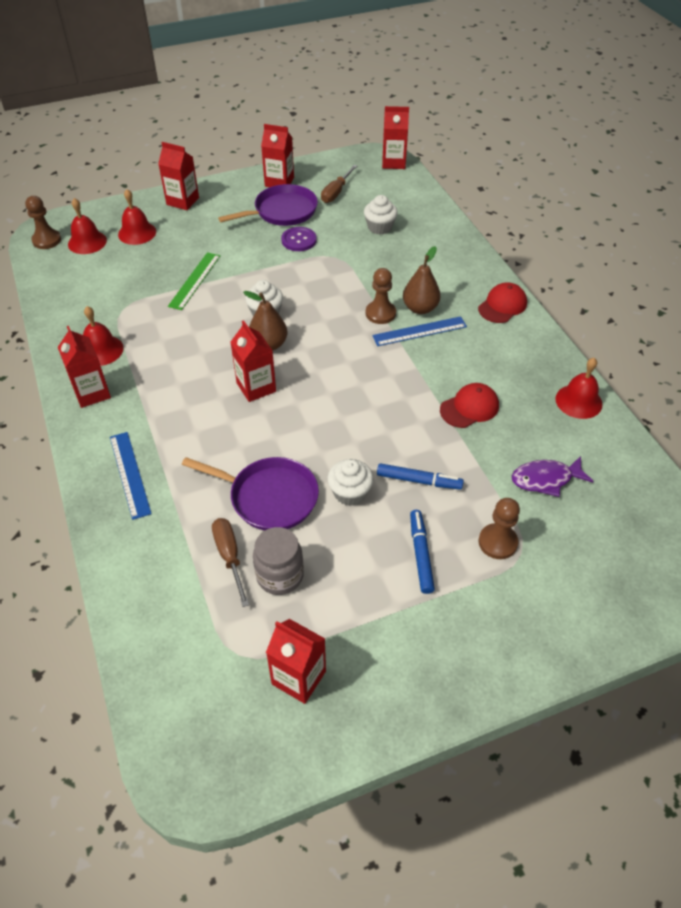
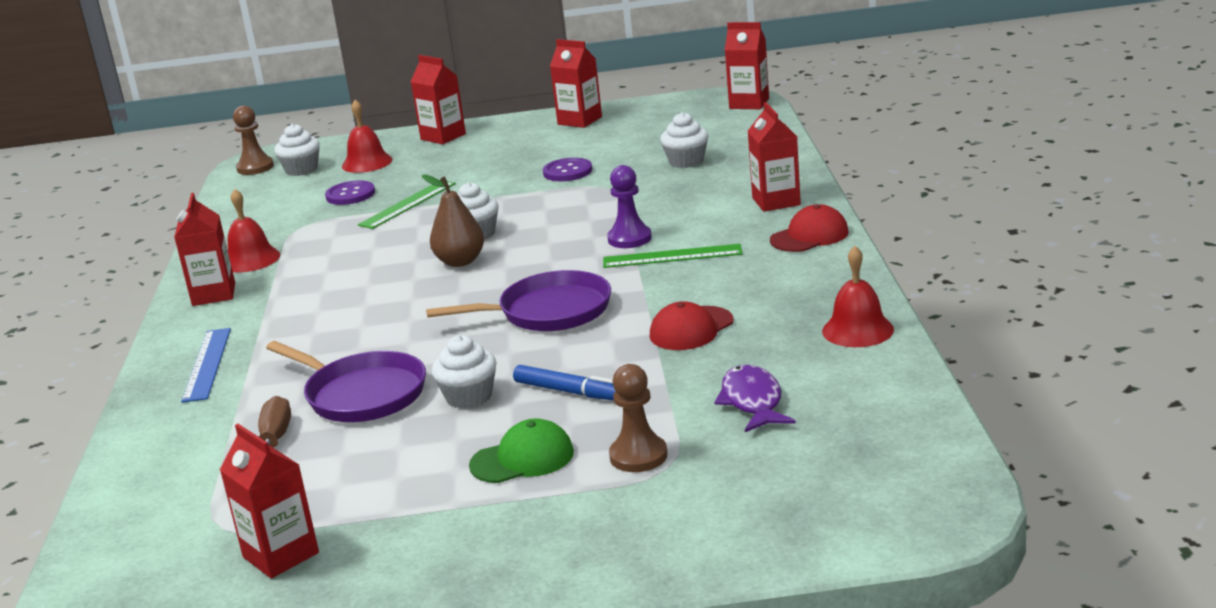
camera: 20 degrees right, 25 degrees down
red bell [68,198,107,254] -> white cupcake [274,124,320,176]
purple pan [218,184,318,226] -> purple pan moved to [426,270,611,331]
red carton [231,320,276,402] -> red carton moved to [748,102,801,212]
grey jar [253,527,304,595] -> none
brown screwdriver [321,165,357,203] -> none
brown pawn [366,268,396,324] -> purple pawn [607,165,652,248]
blue ruler [372,316,467,346] -> green ruler [603,244,743,268]
brown pear [403,246,441,314] -> none
blue marker [410,510,435,594] -> green cap [469,418,574,483]
red cap [440,383,499,428] -> red cap turned 150 degrees clockwise [650,301,734,350]
purple fish [512,456,594,497] -> purple fish turned 75 degrees clockwise [715,365,796,432]
none -> purple button [325,180,375,205]

